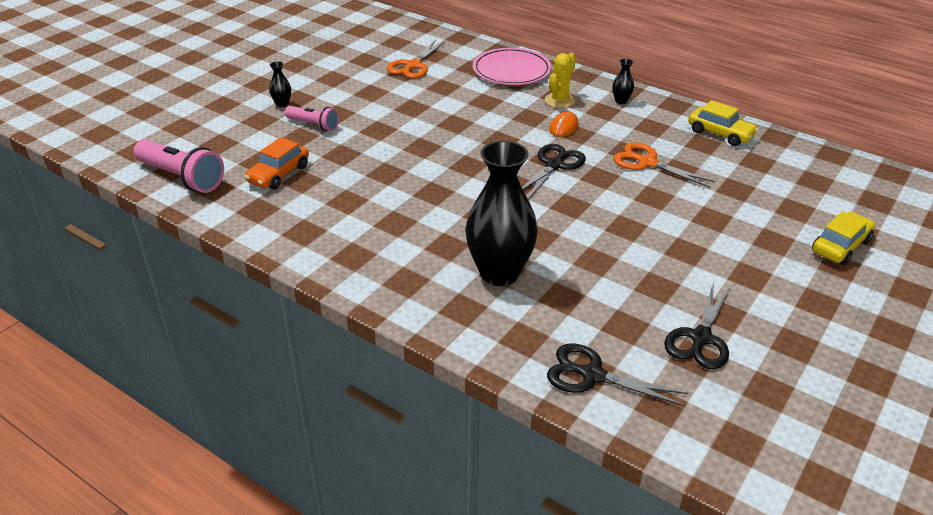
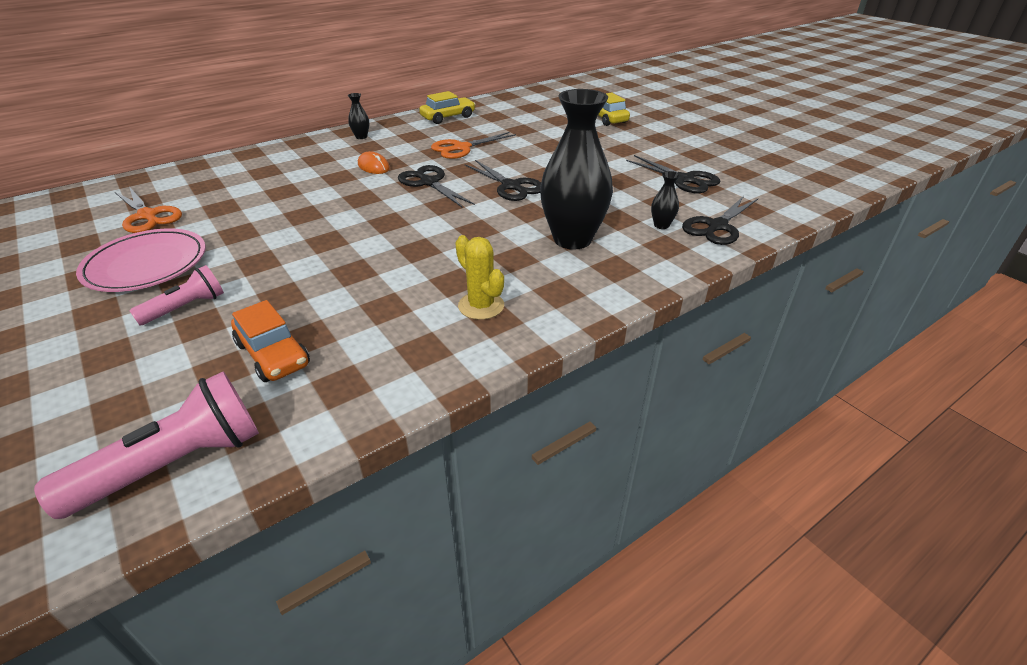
camera: 70 degrees left, 0 degrees up
black vase [269,61,291,108] -> black vase moved to [651,171,680,229]
pink plate [473,48,552,85] -> pink plate moved to [76,228,206,292]
yellow cactus [545,53,576,108] -> yellow cactus moved to [455,235,504,320]
none -> black scissors [465,160,541,201]

